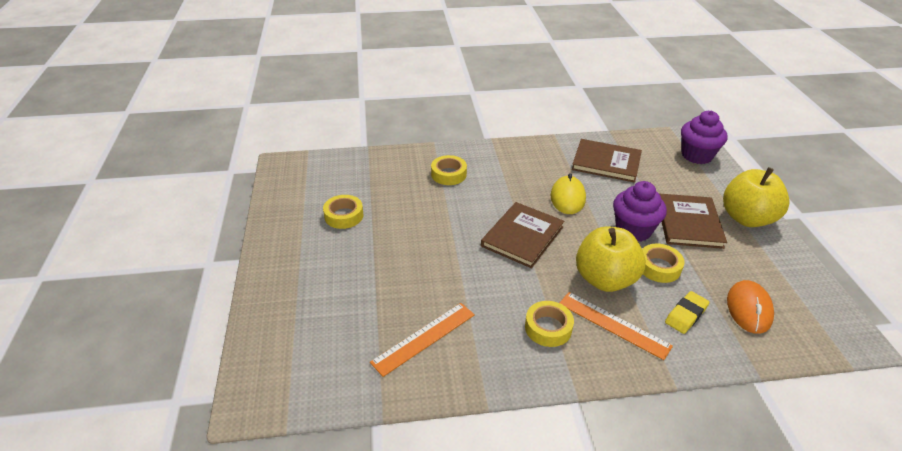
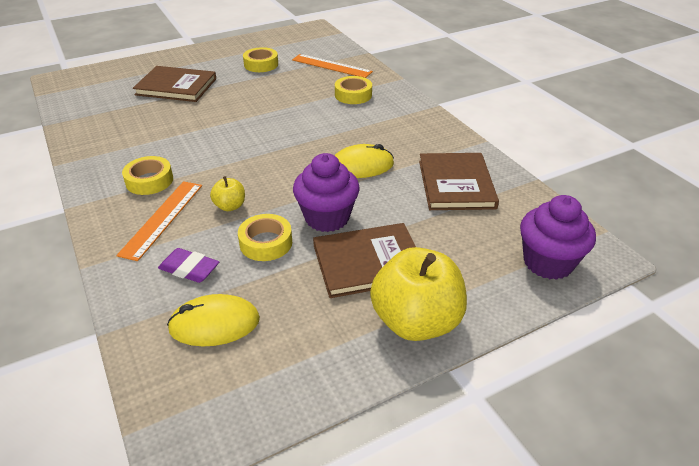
camera: 70 degrees right, 0 degrees up
orange ruler [370,303,475,377] -> orange ruler moved to [292,54,373,78]
brown book [481,202,564,268] -> brown book moved to [133,66,216,102]
yellow apple [576,226,646,292] -> yellow apple [210,176,245,211], size x0.46
yellow eraser [665,291,709,334] -> purple eraser [158,248,219,283]
orange mouse [727,280,774,334] -> yellow mouse [167,294,260,347]

